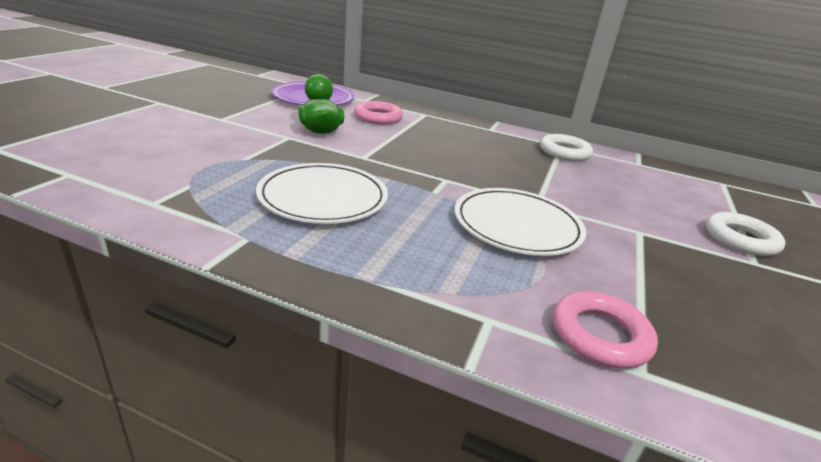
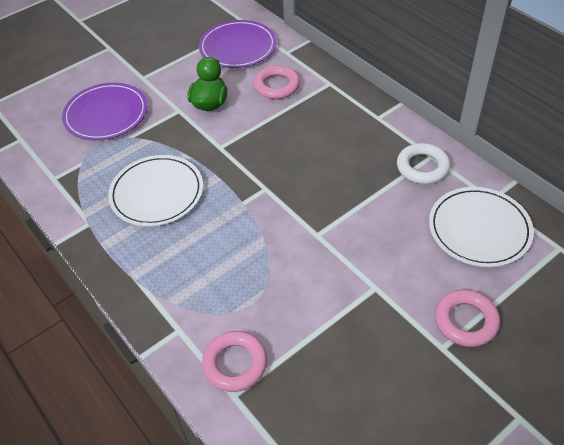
camera: 35 degrees right, 20 degrees up
white plate [455,188,586,256] -> white plate moved to [429,187,534,267]
white ring [706,212,786,256] -> pink ring [435,290,500,347]
none -> purple plate [62,83,147,140]

